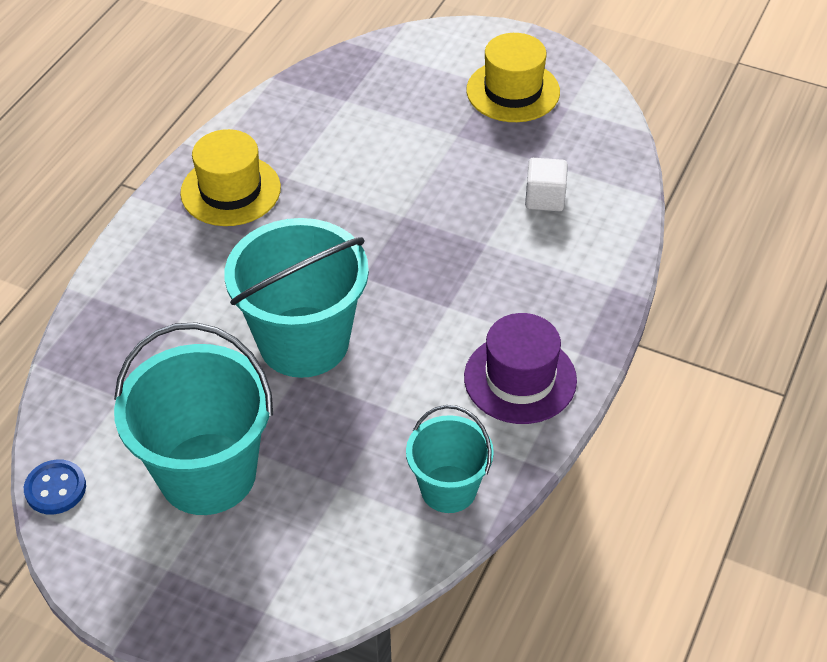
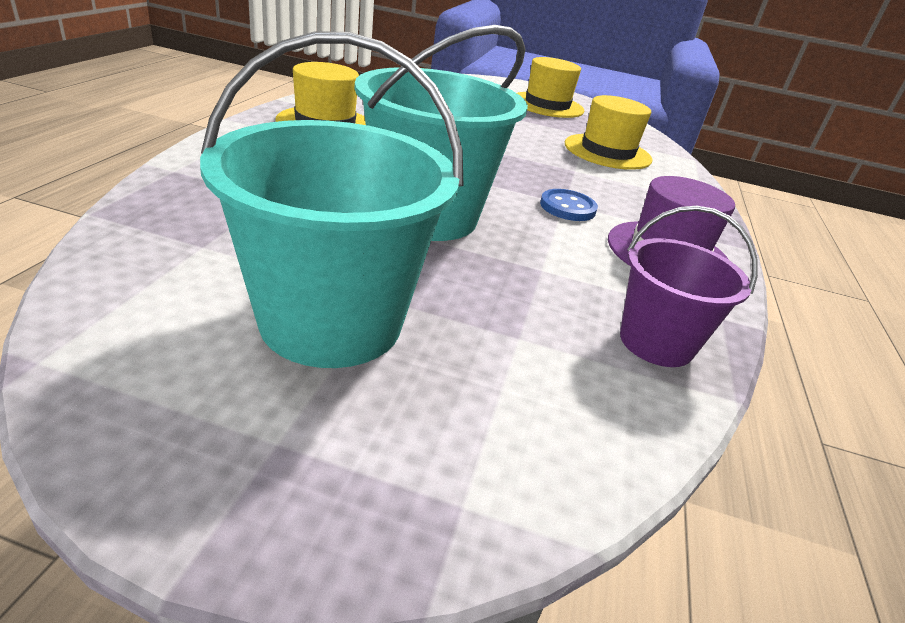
camera: 15 degrees left, 15 degrees down
blue button [24,459,86,515] -> blue button moved to [540,189,598,221]
turquoise bucket [406,405,494,513] -> purple bucket [620,206,758,367]
white cube [525,158,568,211] -> yellow hat [565,95,652,170]

